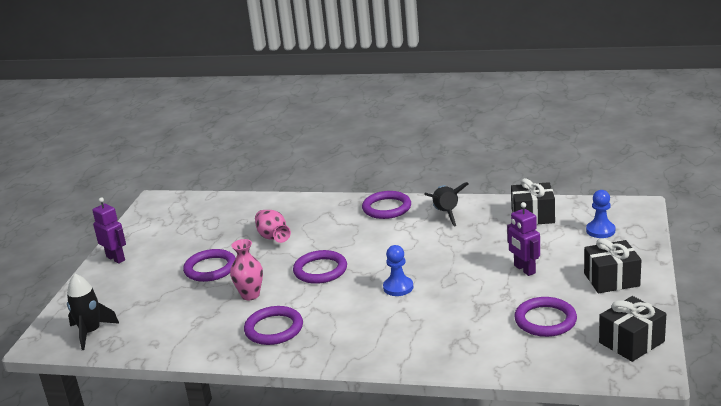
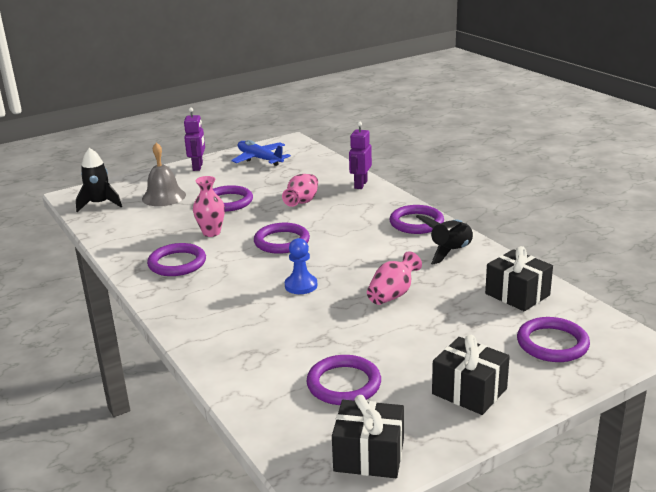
camera: 45 degrees right, 0 degrees up
purple robot [507,202,540,276] -> purple robot moved to [349,122,372,189]
blue pawn [586,190,615,238] -> purple ring [517,317,590,362]
none -> grey bell [142,142,186,206]
none -> blue plane [231,140,291,166]
none -> pink vase [367,251,422,305]

